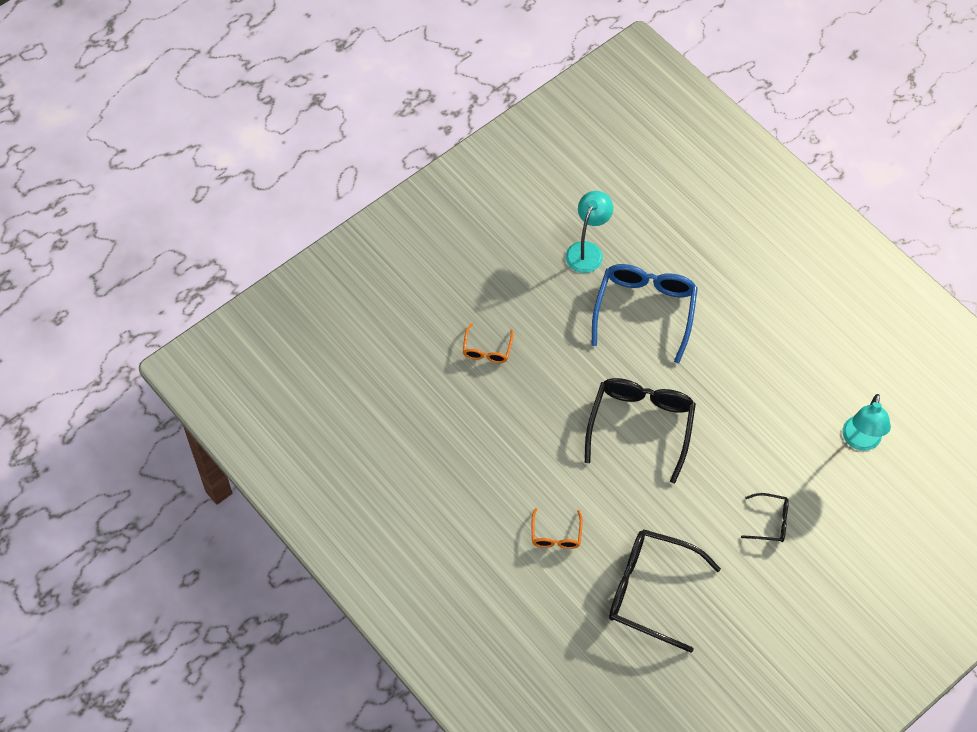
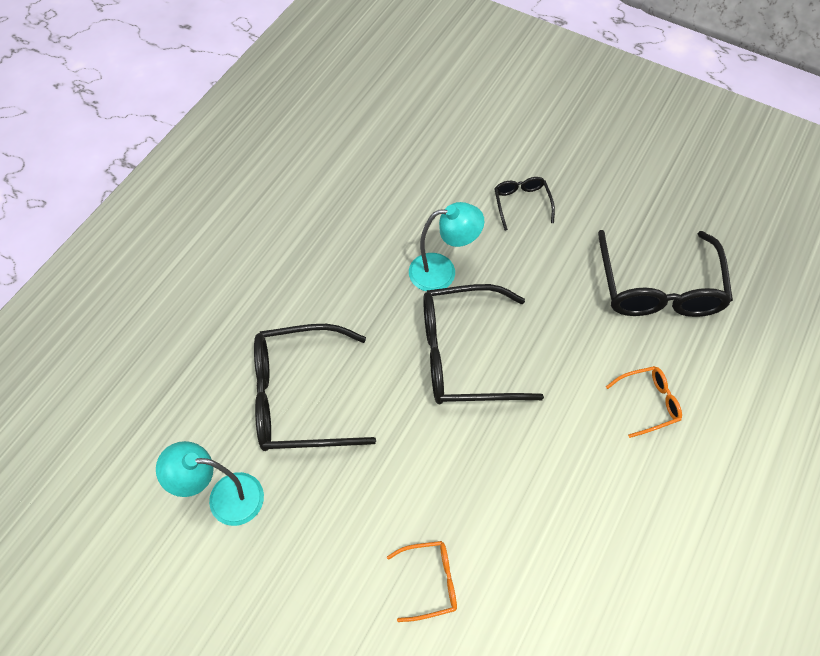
camera: 110 degrees left, 0 degrees up
blue glasses [592,264,698,364] -> black glasses [254,324,376,451]
turquoise lamp [843,394,891,451] -> turquoise lamp moved to [409,202,484,292]

